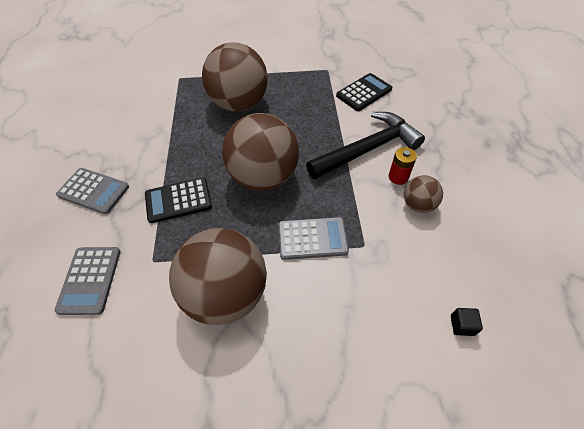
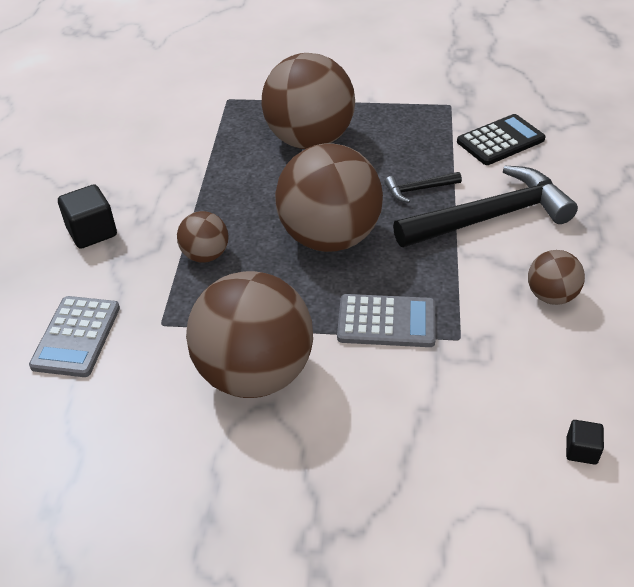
camera: 10 degrees right, 10 degrees down
grey calculator [56,168,129,214] -> black cube [58,184,117,249]
black calculator [145,177,212,223] -> brown ball [177,211,228,263]
red battery [389,147,417,185] -> none
none -> black hammer [384,172,462,203]

